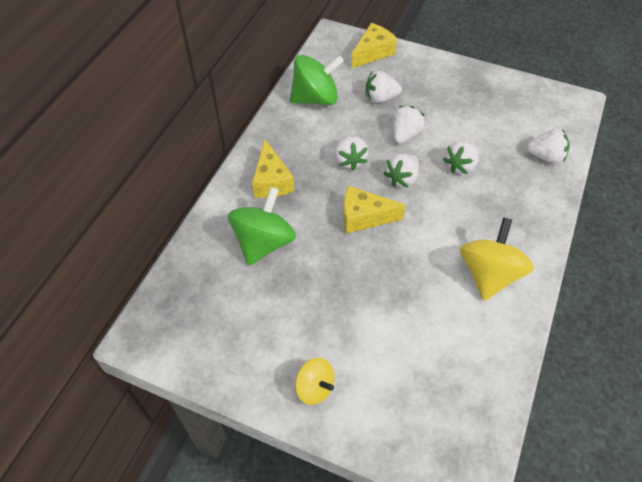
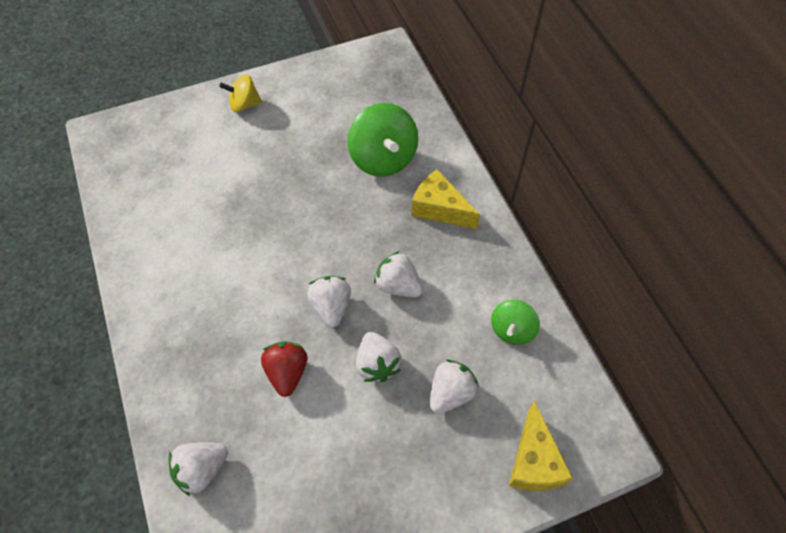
camera: 135 degrees right, 5 degrees up
green spinning top [290,55,344,105] -> green spinning top [491,300,540,345], size x0.58
yellow cheese [343,186,406,234] -> none
white strawberry [443,140,479,174] -> red strawberry [261,341,307,397]
yellow spinning top [460,217,534,301] -> none

